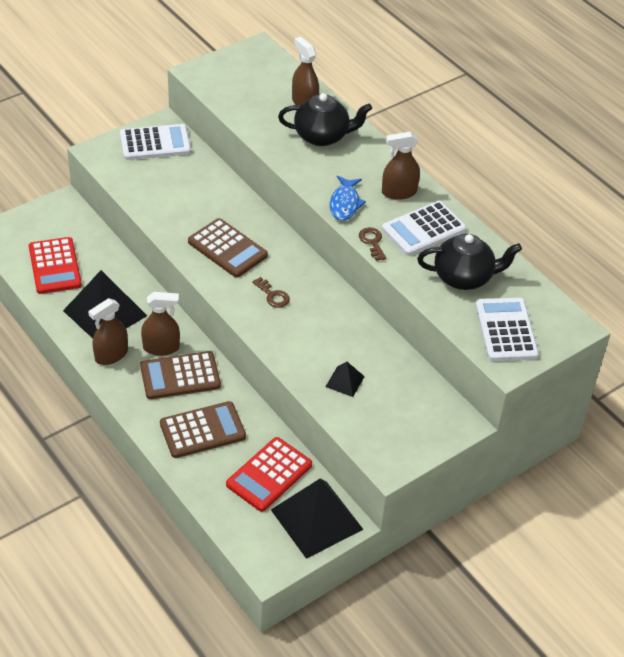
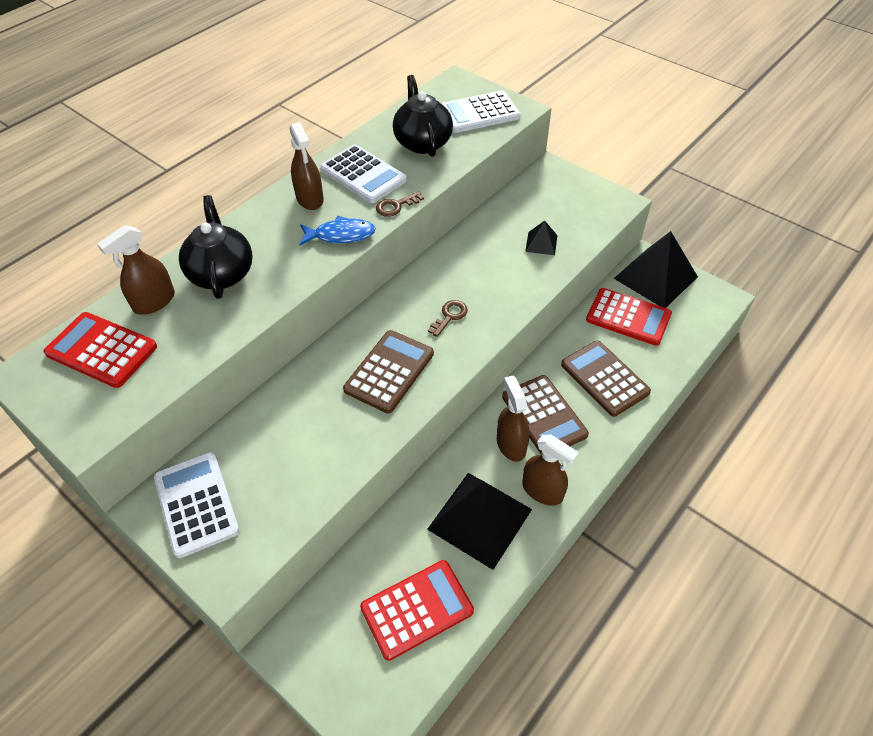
camera: 100 degrees left, 5 degrees up
none -> red calculator [43,312,157,388]

